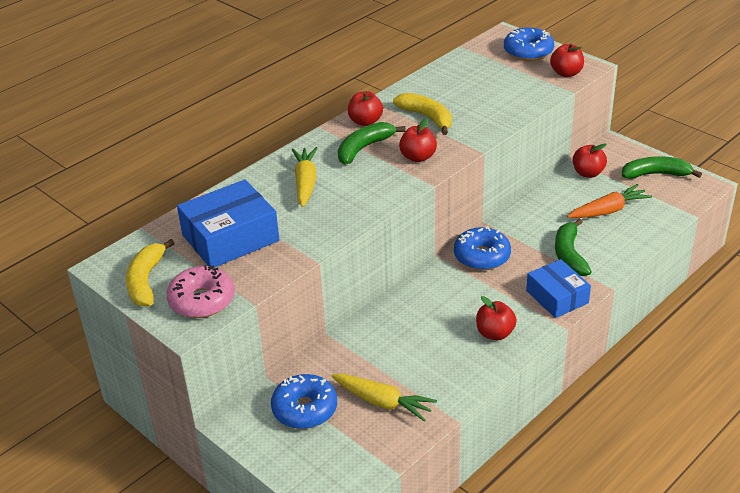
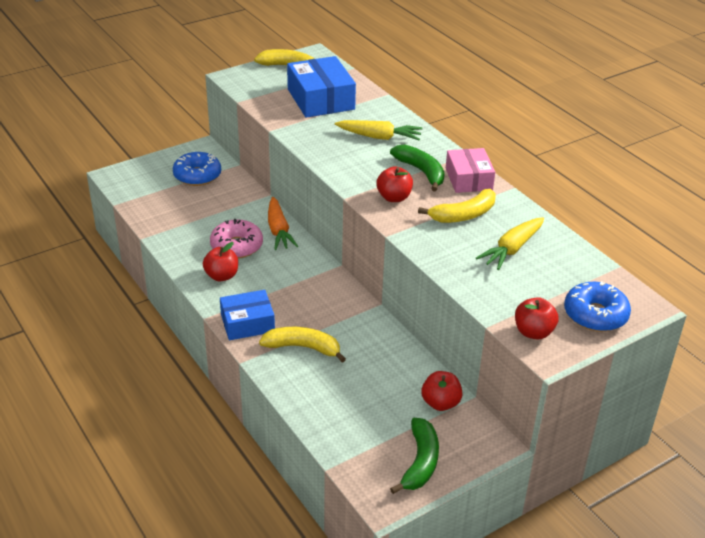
camera: 100 degrees right, 0 degrees up
pink donut [166,265,235,318] -> pink donut moved to [210,219,263,258]
yellow carrot [331,374,437,422] -> yellow carrot moved to [476,217,544,270]
red apple [348,91,383,126] -> pink box [446,148,495,193]
blue donut [454,226,511,270] -> none
green banana [555,218,592,276] -> yellow banana [259,327,346,363]
orange carrot [567,184,652,218] -> orange carrot moved to [268,197,298,250]

